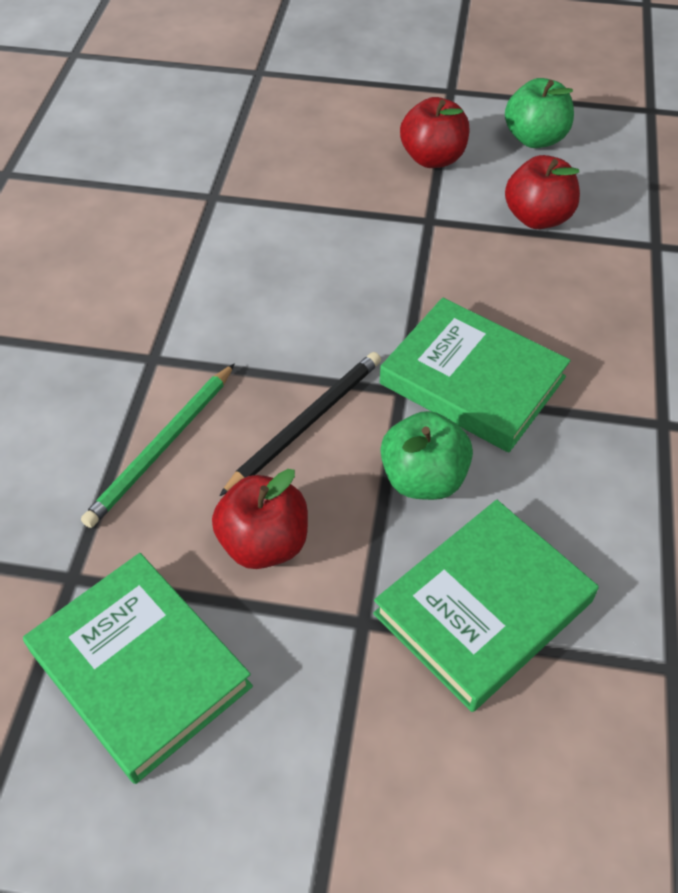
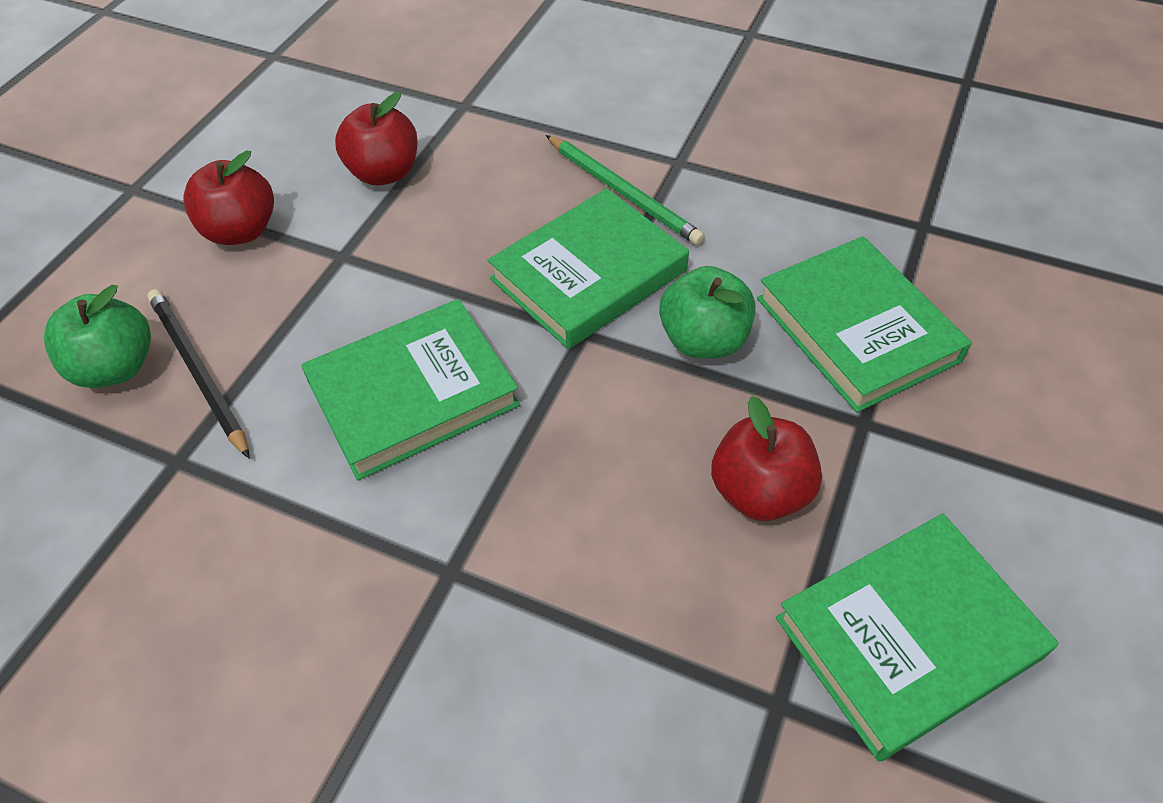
camera: 75 degrees left, 0 degrees up
green pencil [81,364,234,528] -> green pencil moved to [546,135,705,245]
black pencil [219,352,381,496] -> black pencil moved to [147,289,250,459]
green apple [505,78,574,148] -> green apple moved to [44,285,151,388]
none -> green book [301,299,520,480]

